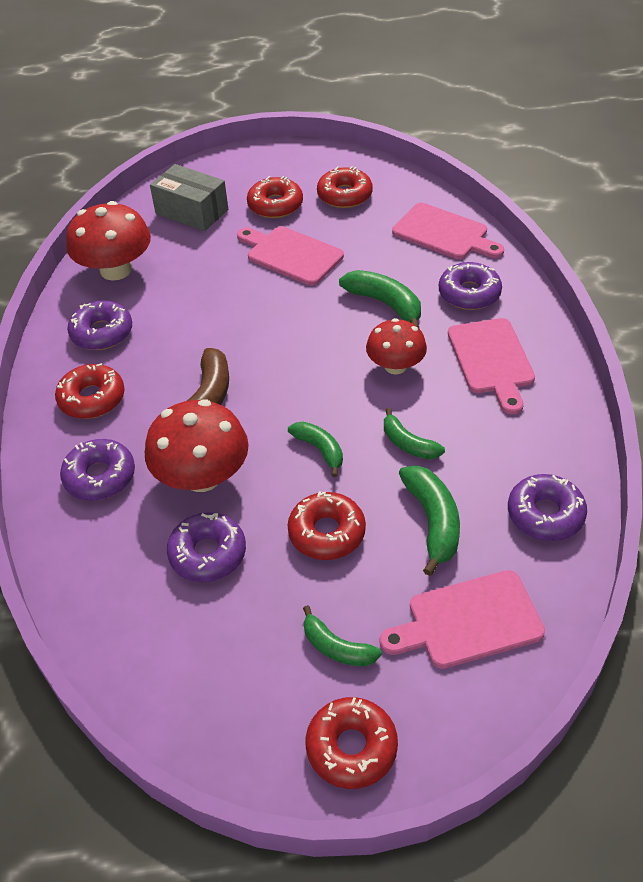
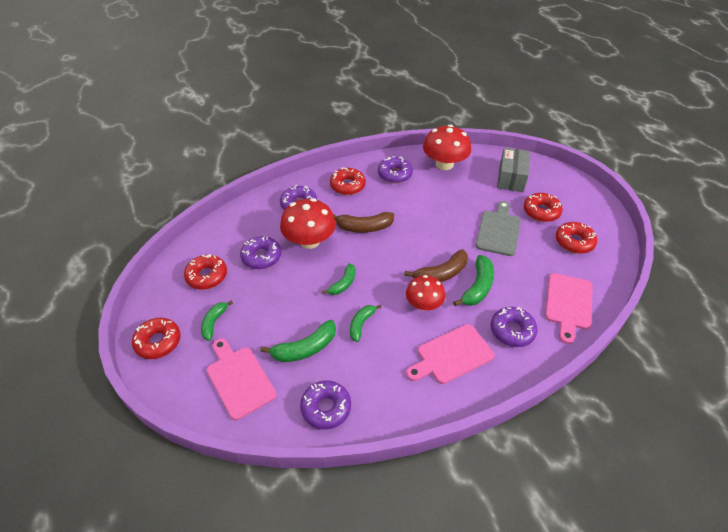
camera: 70 degrees right, 0 degrees up
pink cutting board [237,226,344,286] -> grey cutting board [476,201,521,256]
red donut [287,491,366,560] -> red donut moved to [184,254,227,290]
none -> brown banana [404,250,468,282]

